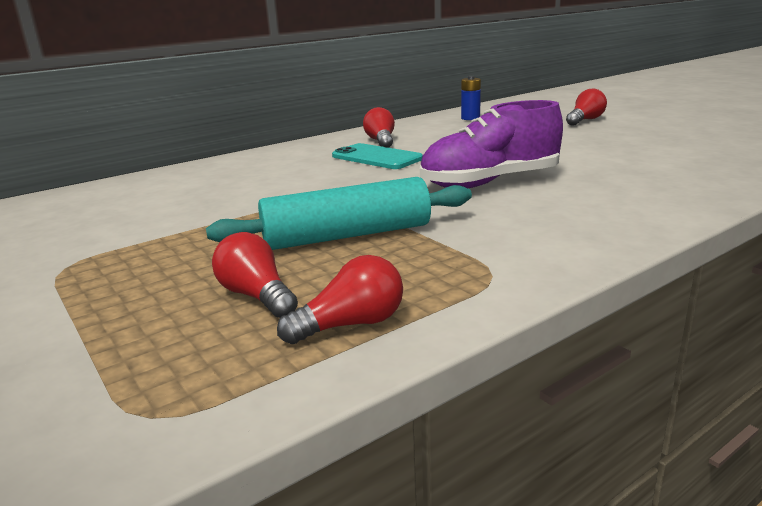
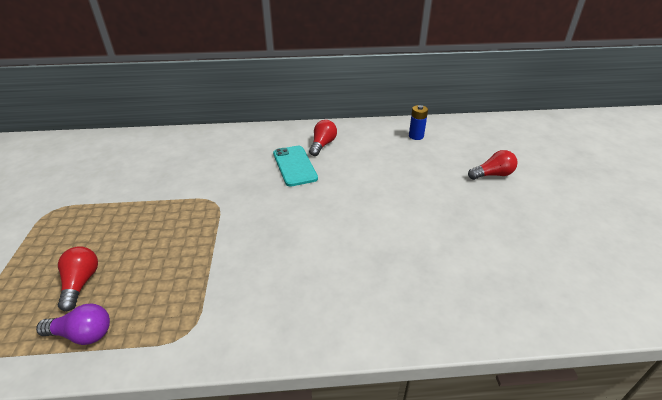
camera: 30 degrees right, 15 degrees up
turquoise rolling pin [206,177,472,250] -> none
red light bulb [277,255,403,344] -> purple light bulb [36,304,110,345]
purple shoe [420,100,563,188] -> none

